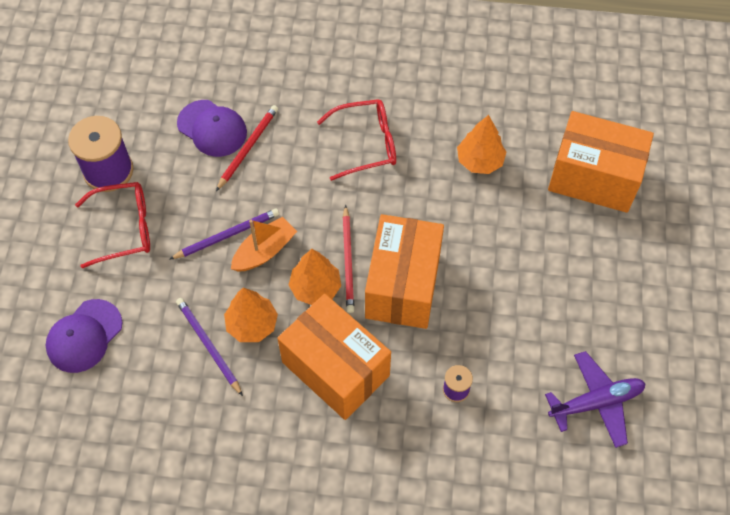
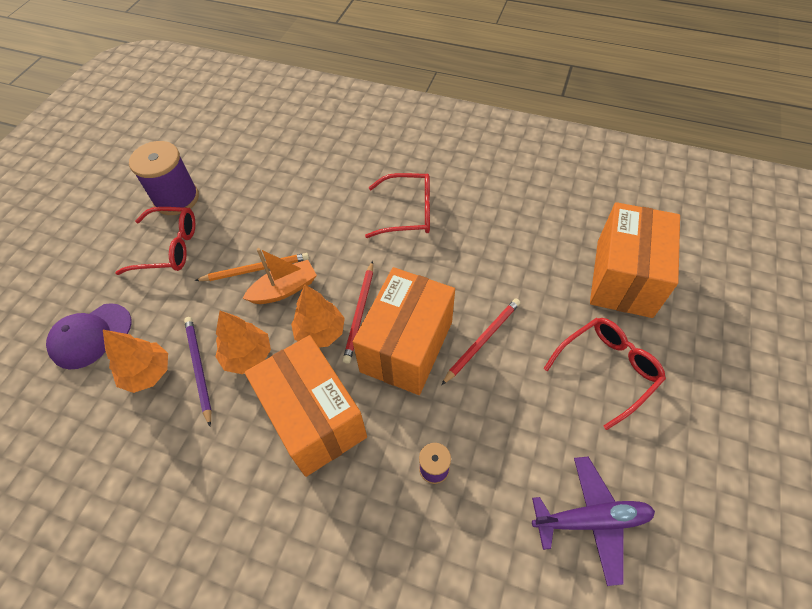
camera: 15 degrees right, 5 degrees down
purple pencil [169,208,279,260] -> orange pencil [195,253,309,281]
purple cap [177,100,247,157] -> none
red pencil [216,105,278,191] -> red pencil moved to [441,298,520,385]
orange tree [457,115,506,174] -> orange tree moved to [103,330,168,393]
orange box [548,111,654,213] -> orange box turned 75 degrees clockwise [590,202,680,318]
none -> red glasses [543,318,666,430]

